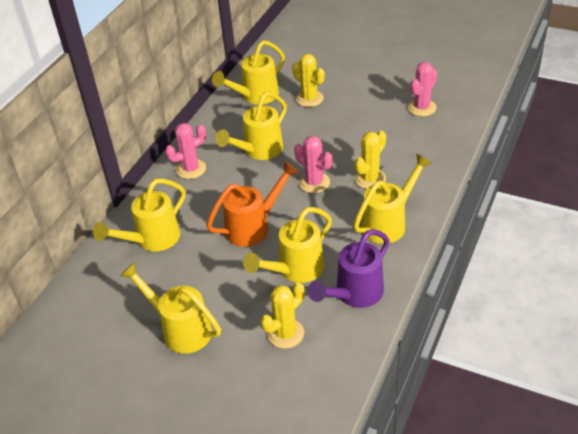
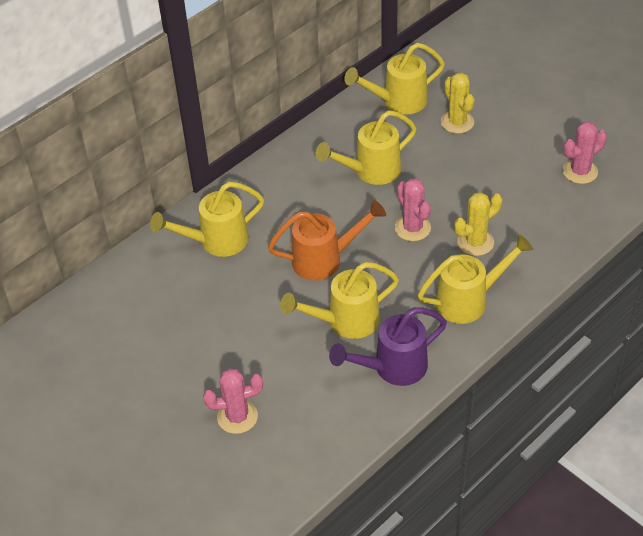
camera: 20 degrees right, 5 degrees up
yellow watering can [120,262,221,354] -> none
pink cactus [165,123,206,179] -> pink cactus moved to [203,368,263,434]
yellow cactus [261,282,305,349] -> none

